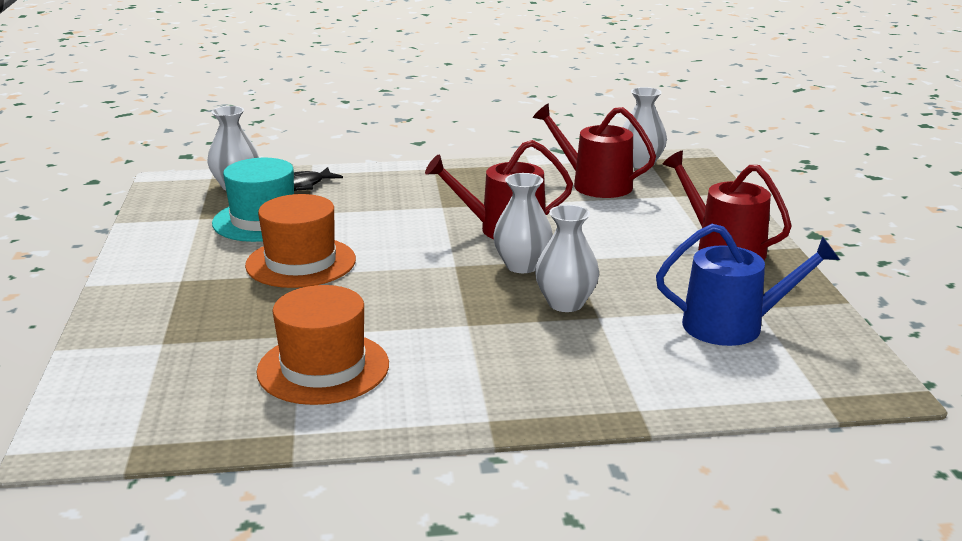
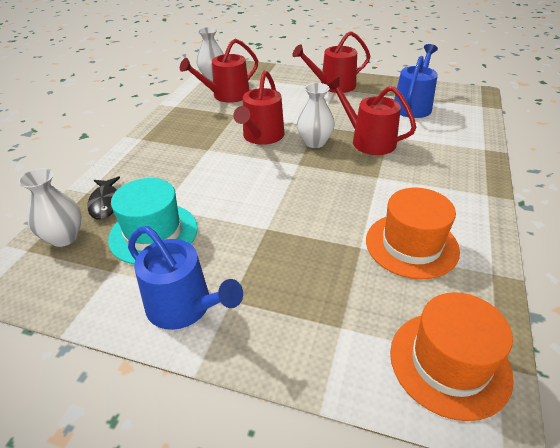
camera: 65 degrees left, 15 degrees up
orange hat [245,194,356,288] -> orange hat moved to [390,292,514,421]
white vase [535,205,599,312] -> red watering can [328,77,417,155]
none -> blue watering can [128,226,243,330]

